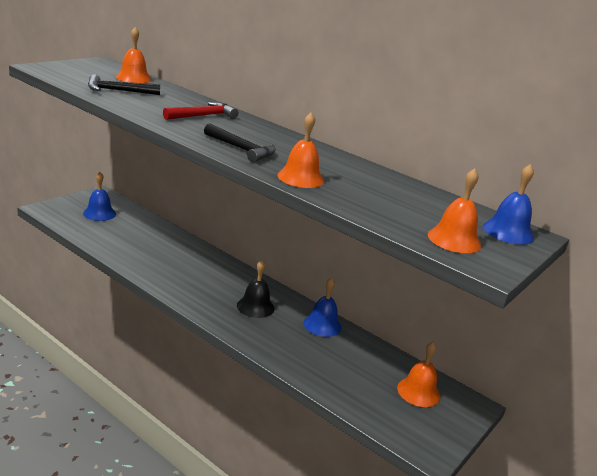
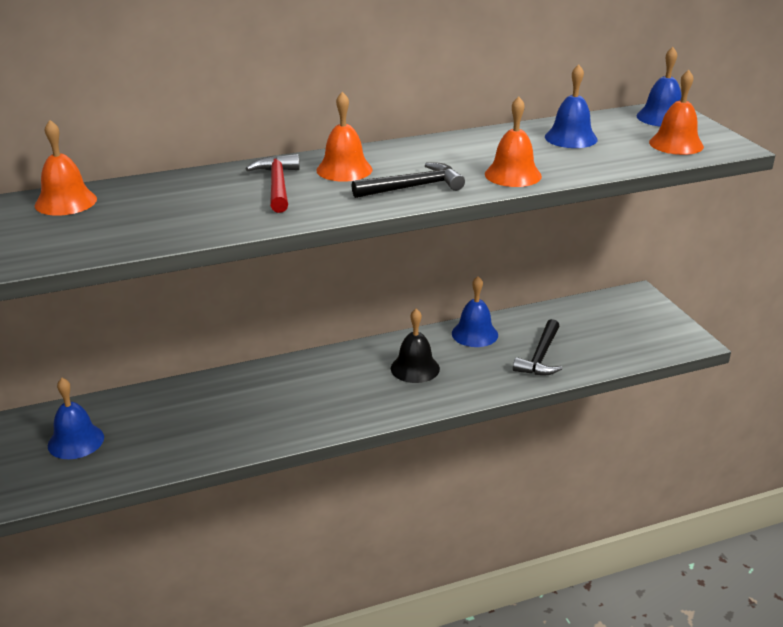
camera: 55 degrees left, 5 degrees up
black hammer [88,74,160,95] -> black hammer moved to [513,319,562,375]
orange bell [397,342,440,407] -> orange bell moved to [316,92,372,182]
none -> blue bell [545,64,597,148]

